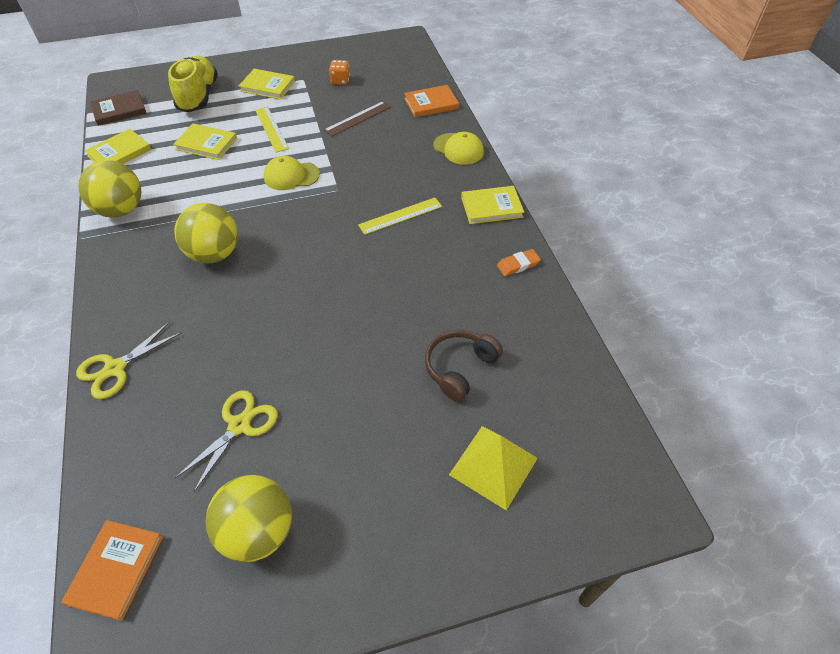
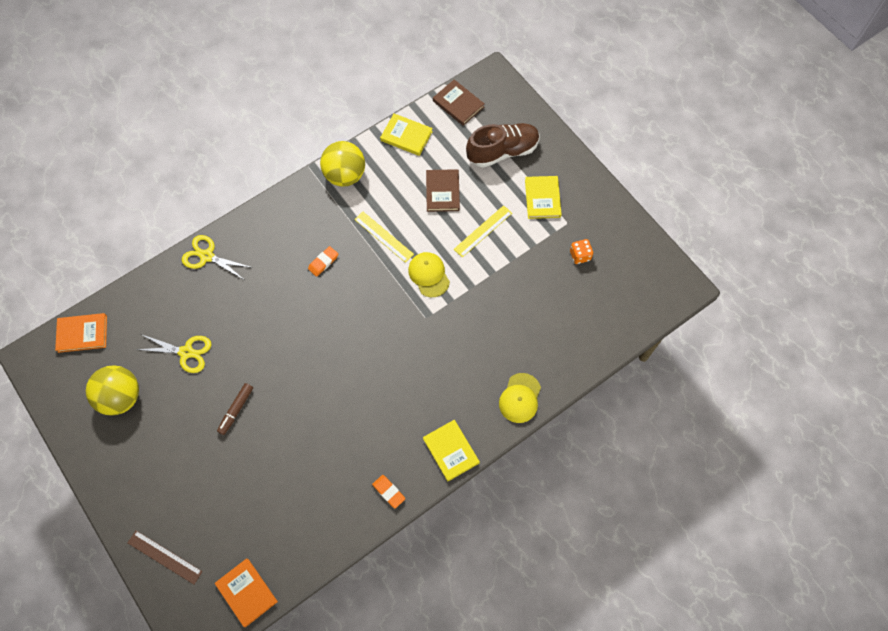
camera: 70 degrees right, 15 degrees up
yellow shoe [168,56,218,112] -> brown shoe [466,123,540,168]
yellow book [173,123,237,160] -> brown book [426,169,460,212]
yellow ball [174,203,238,263] -> orange eraser [308,246,338,277]
brown ruler [324,101,391,137] -> brown ruler moved to [128,530,203,584]
yellow ruler [358,198,442,235] -> yellow ruler moved to [354,212,414,263]
orange book [404,85,459,117] -> orange book moved to [215,558,278,627]
brown headphones [425,330,503,402] -> none
yellow pyramid [449,426,538,511] -> none
none -> brown marker [217,383,253,435]

